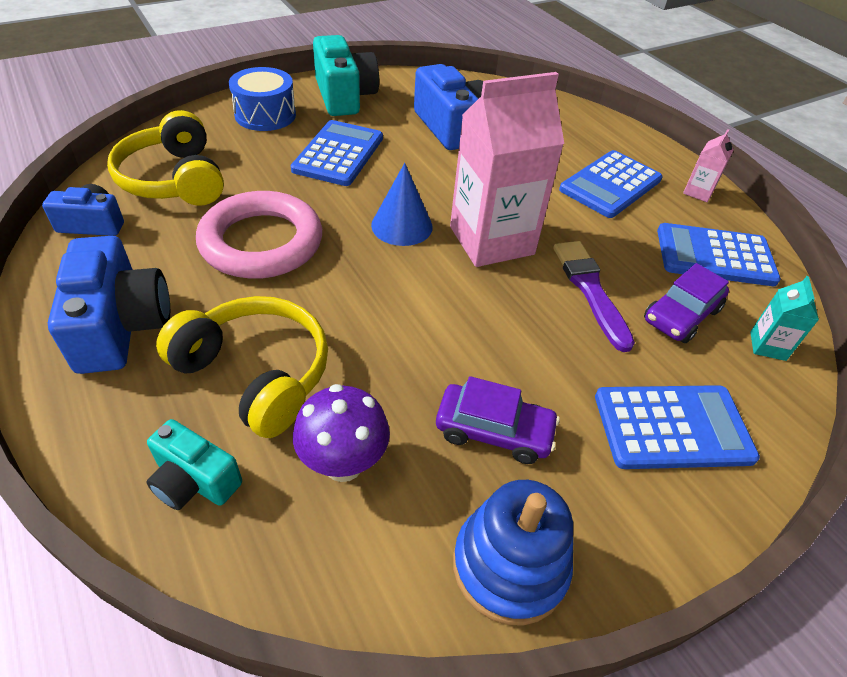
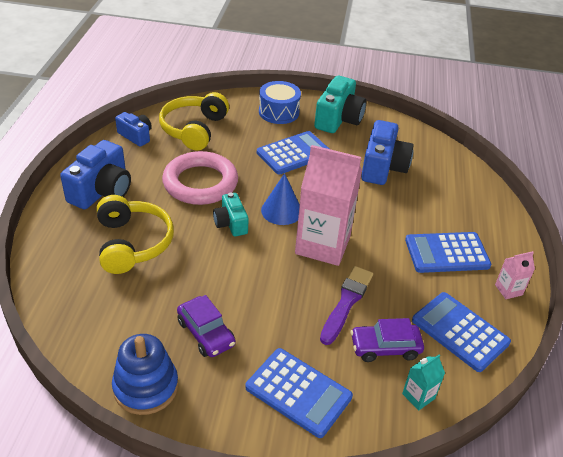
camera: 40 degrees right, 5 degrees down
turquoise camera [146,419,242,510] -> turquoise camera moved to [213,192,249,237]
purple mushroom [293,384,390,482] -> none

